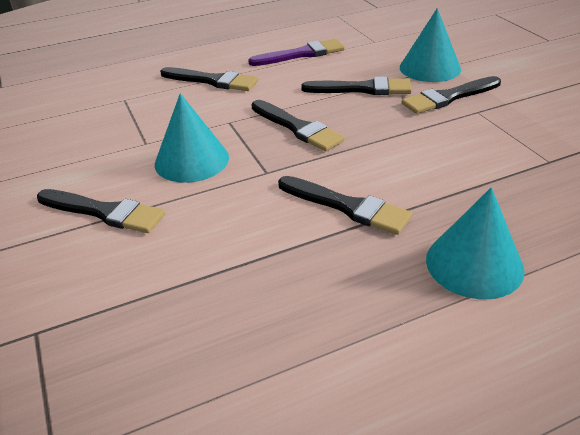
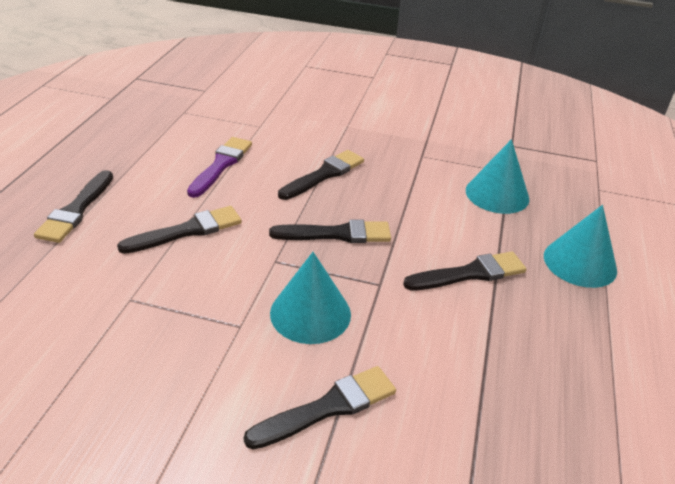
camera: 55 degrees left, 0 degrees up
turquoise cone [400,8,461,82] -> turquoise cone moved to [466,139,529,214]
black brush [402,76,501,114] -> black brush moved to [34,170,113,243]

